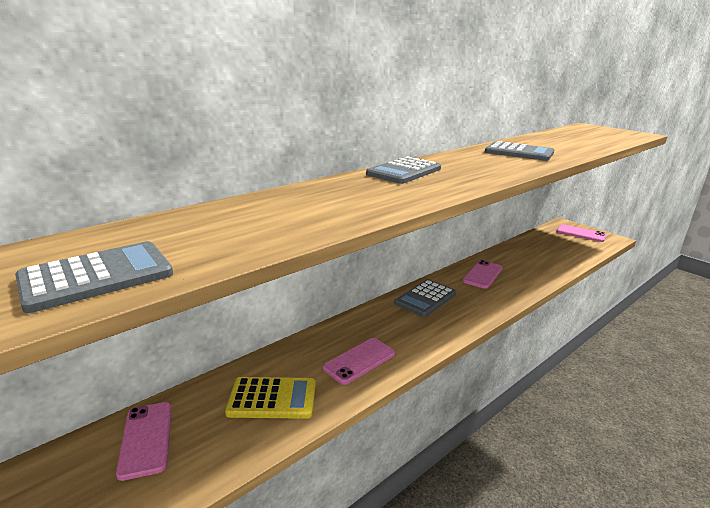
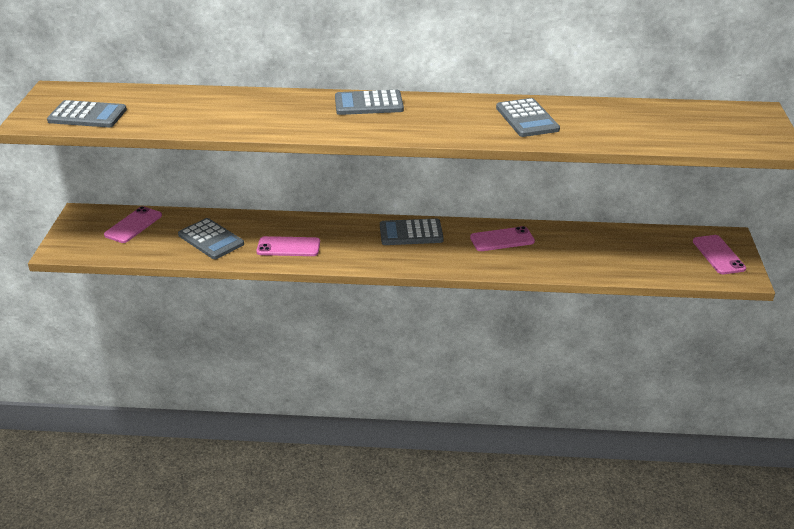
camera: 45 degrees right, 10 degrees up
yellow calculator [225,377,316,419] -> grey calculator [178,218,244,259]

